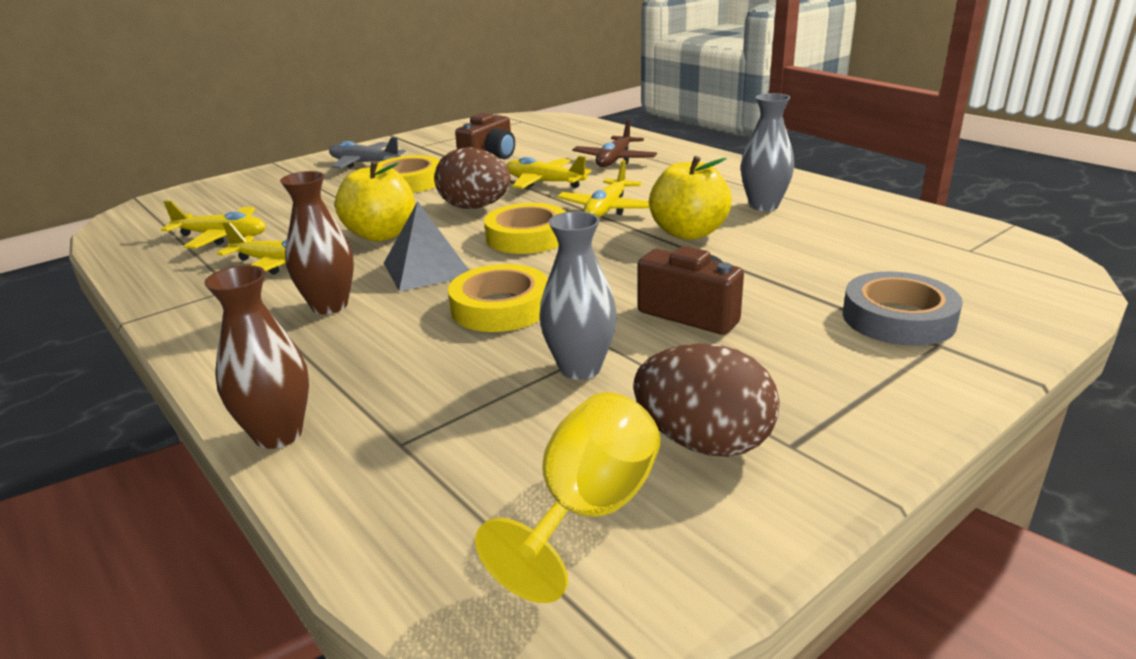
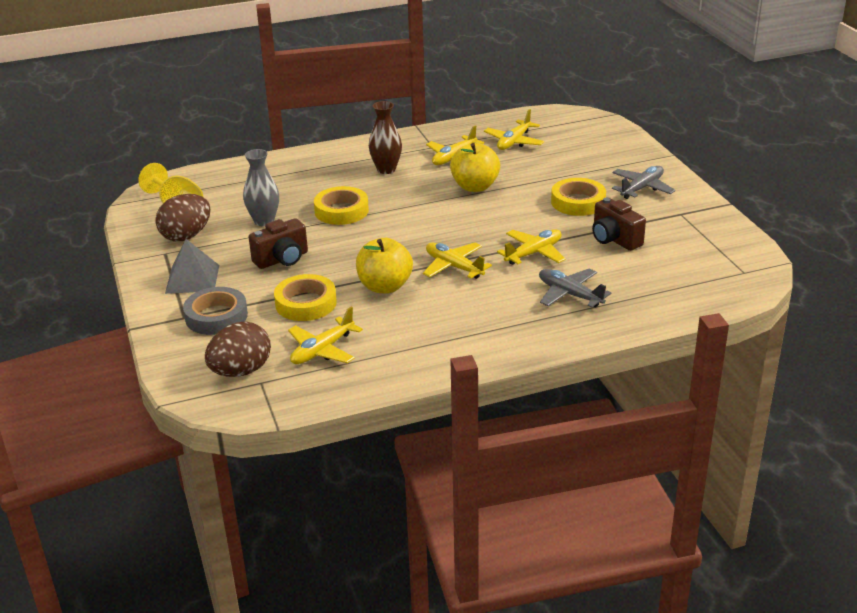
camera: 110 degrees right, 5 degrees up
brown vase [204,265,309,449] -> none
grey pyramid [384,201,469,291] -> grey pyramid moved to [165,239,219,294]
brown egg [434,147,511,209] -> brown egg moved to [205,322,271,377]
yellow tape [484,203,566,254] -> yellow tape moved to [274,274,337,321]
brown plane [572,119,657,167] -> grey plane [539,268,611,307]
grey vase [741,93,794,211] -> none
none -> yellow plane [288,307,363,364]

